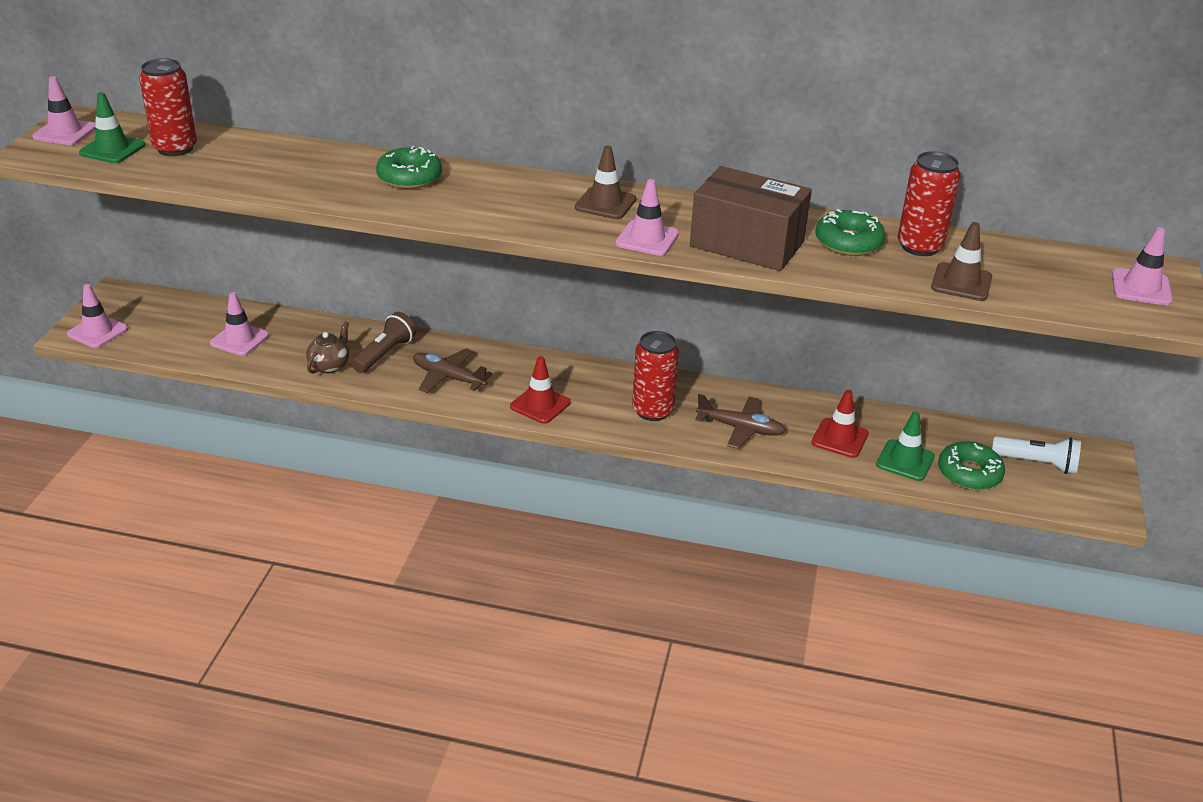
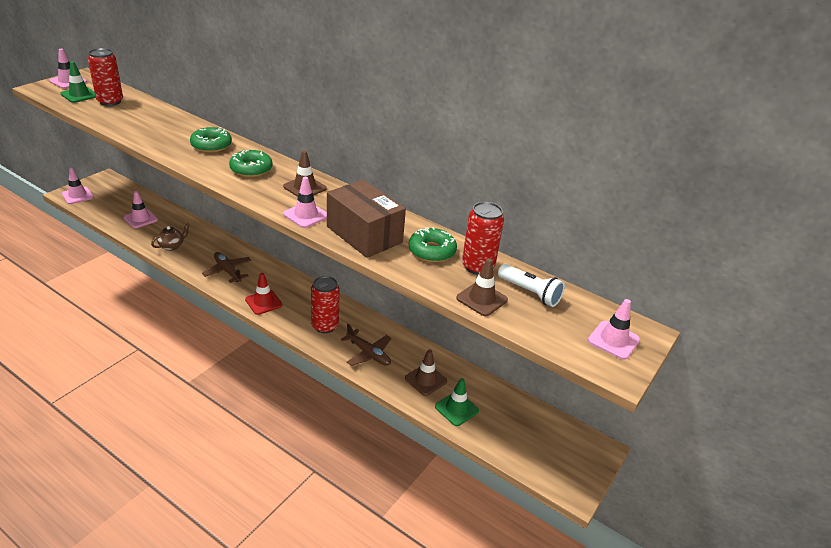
camera: 20 degrees right, 0 degrees up
brown flashlight [351,312,416,373] -> none
red traffic cone [811,390,869,458] -> brown traffic cone [405,349,447,396]
green donut [938,441,1005,490] -> green donut moved to [229,150,273,177]
white flashlight [992,436,1081,474] -> white flashlight moved to [498,264,565,307]

